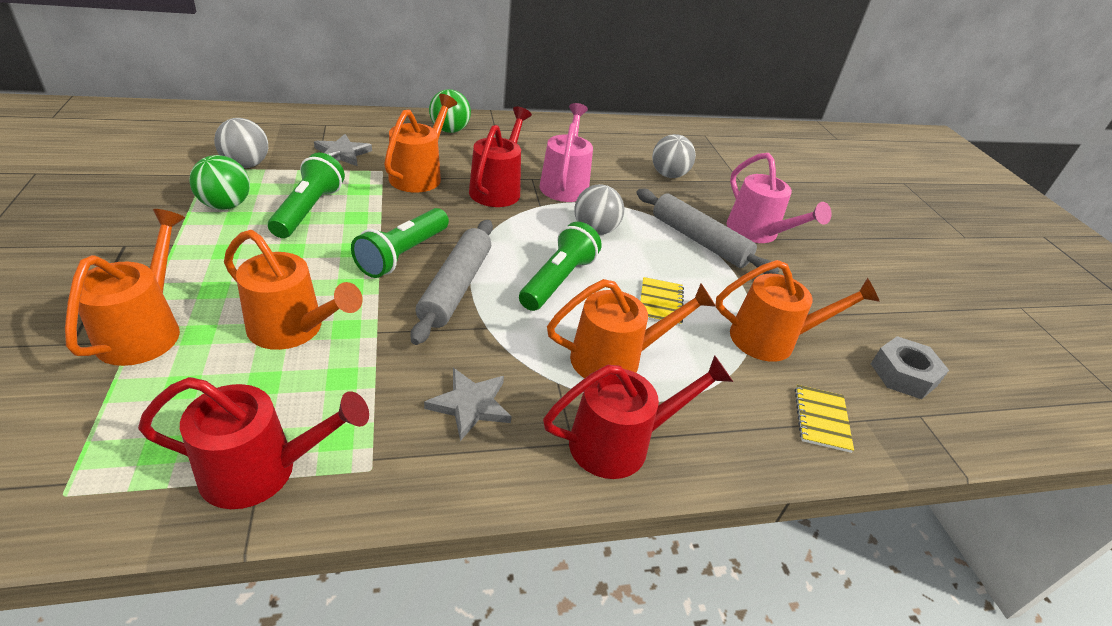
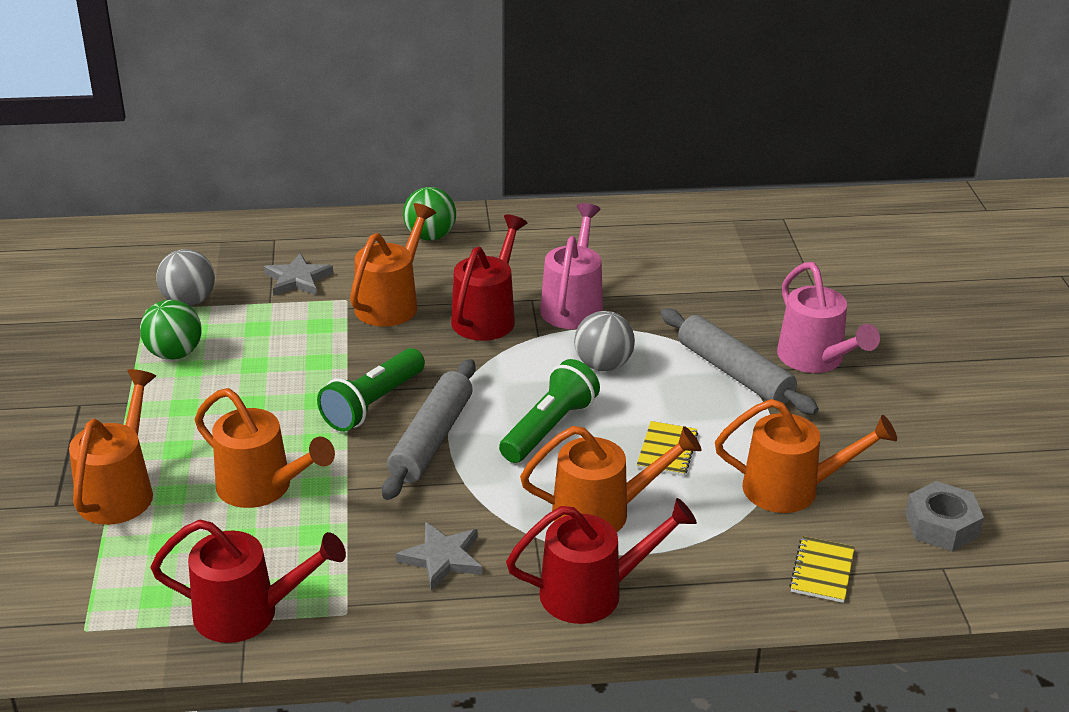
camera: 10 degrees right, 5 degrees down
green flashlight [268,152,345,238] -> none
grey ball [652,134,696,178] -> none

